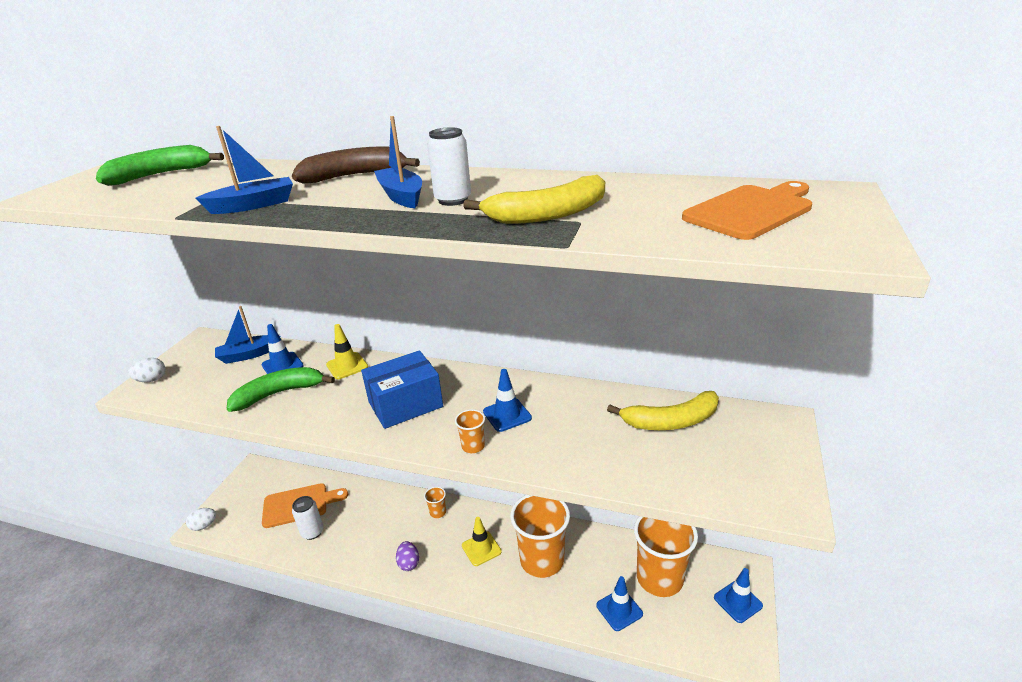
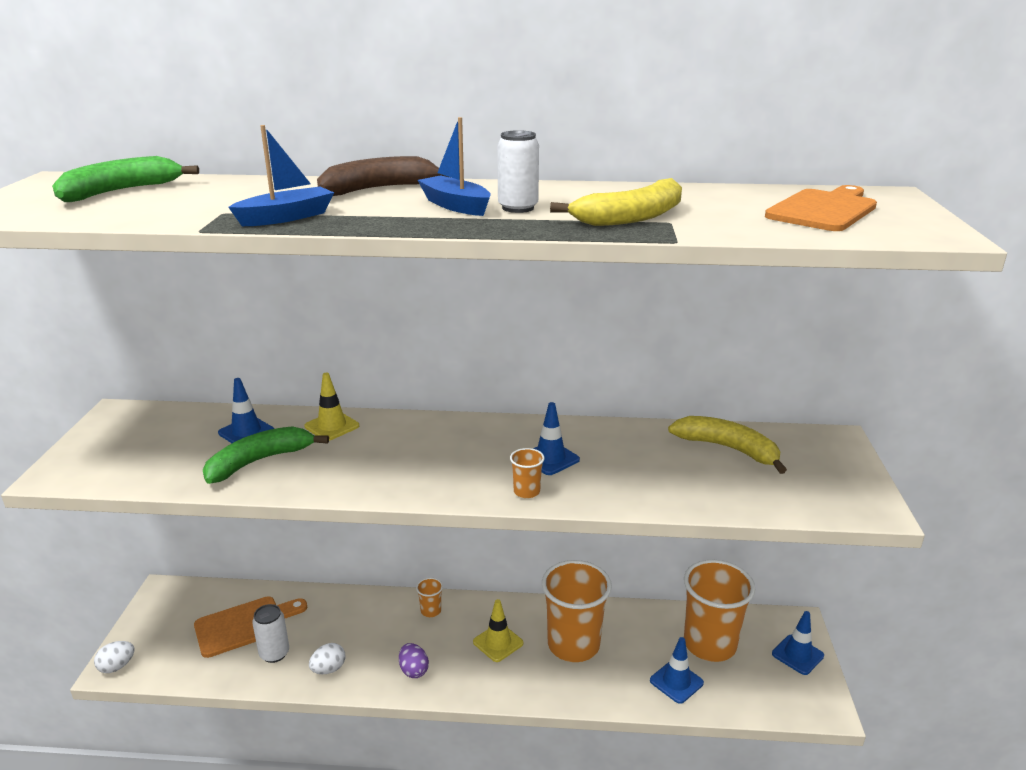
camera: 15 degrees left, 5 degrees down
white egg [128,358,166,382] -> white egg moved to [309,643,346,674]
blue boat [215,306,269,364] -> none
blue box [361,350,443,429] -> none
yellow banana [607,391,719,430] -> yellow banana turned 120 degrees counterclockwise [668,416,787,474]

